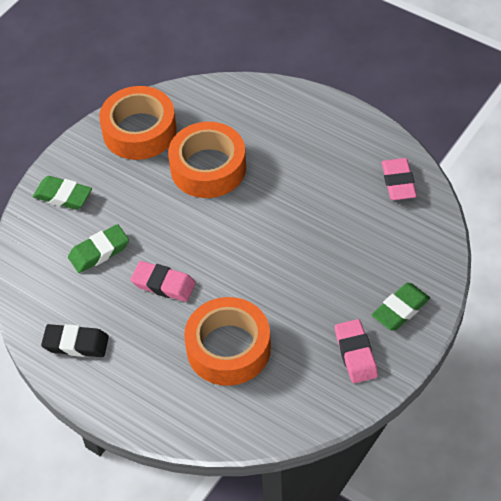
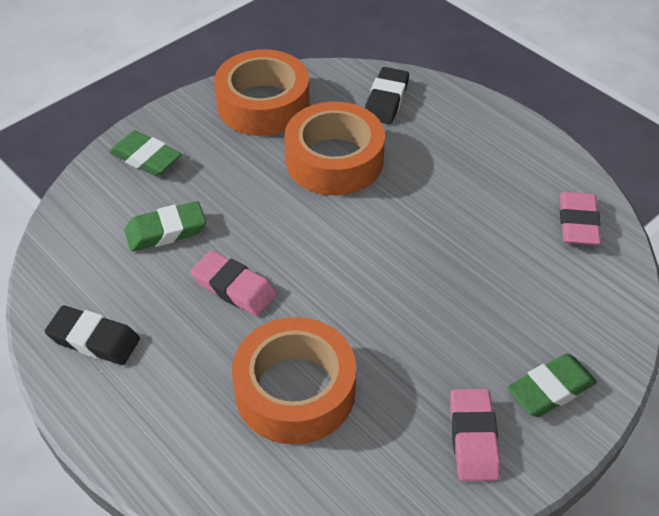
camera: 10 degrees right, 5 degrees down
none -> black eraser [365,67,409,124]

